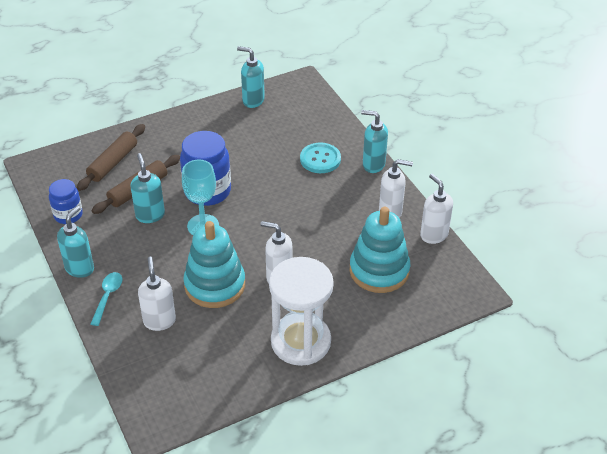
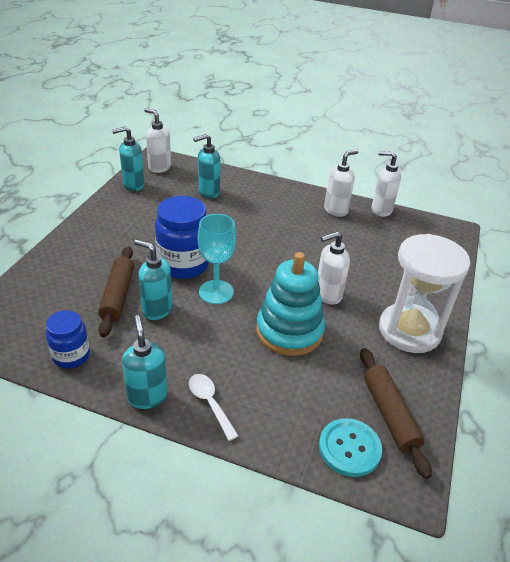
camera: 45 degrees left, 5 degrees down
brown rolling pin [77,124,145,191] -> brown rolling pin moved to [360,348,432,479]
turquoise spoon [91,272,122,326] -> white spoon [189,374,239,441]
white soap dispenser [138,257,176,331] -> white soap dispenser moved to [144,108,171,173]
turquoise button [300,143,341,173] -> turquoise button moved to [319,418,382,477]
turquoise stacking toy [350,207,410,293] -> none
turquoise soap dispenser [361,110,388,173] -> turquoise soap dispenser moved to [193,134,220,198]

